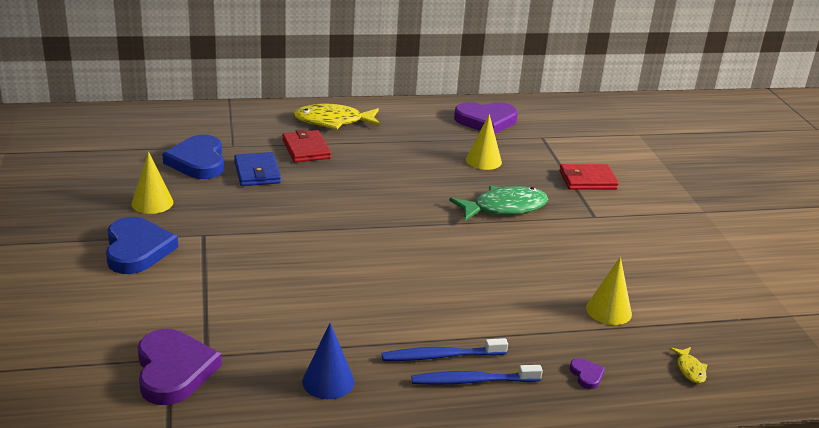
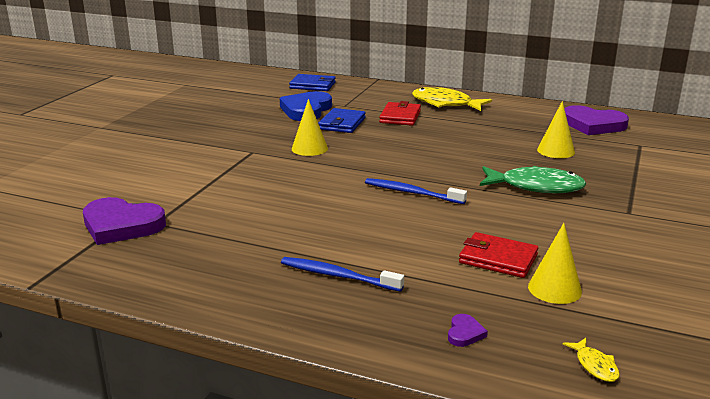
camera: 35 degrees right, 5 degrees down
blue heart [106,217,178,274] -> none
yellow cone [131,151,173,214] -> yellow cone moved to [291,99,328,156]
purple heart [138,329,222,405] -> purple heart turned 90 degrees clockwise [83,197,166,245]
blue cone [302,323,354,399] -> none
blue toothbrush [411,365,543,385] -> blue toothbrush moved to [365,178,467,204]
red wallet [559,164,619,190] -> red wallet moved to [459,232,538,278]
yellow fish [670,347,707,384] -> yellow fish turned 45 degrees counterclockwise [563,338,620,382]
none -> blue wallet [289,74,336,91]

